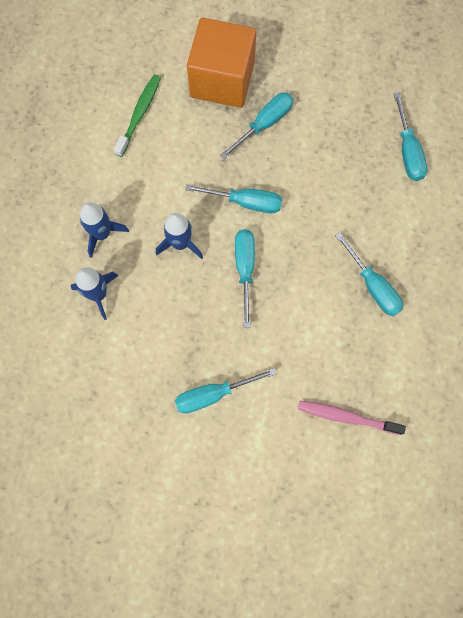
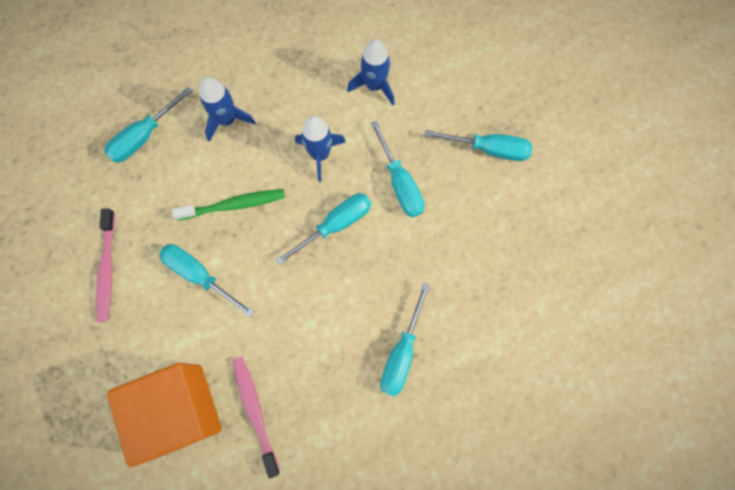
camera: 55 degrees right, 0 degrees up
blue rocket [80,202,129,258] -> blue rocket moved to [347,39,395,105]
green toothbrush [114,74,161,157] -> green toothbrush moved to [172,189,285,221]
orange cube [187,18,256,108] -> orange cube moved to [107,363,222,467]
turquoise screwdriver [394,93,427,181] -> turquoise screwdriver moved to [104,86,193,163]
none -> pink toothbrush [96,208,115,322]

